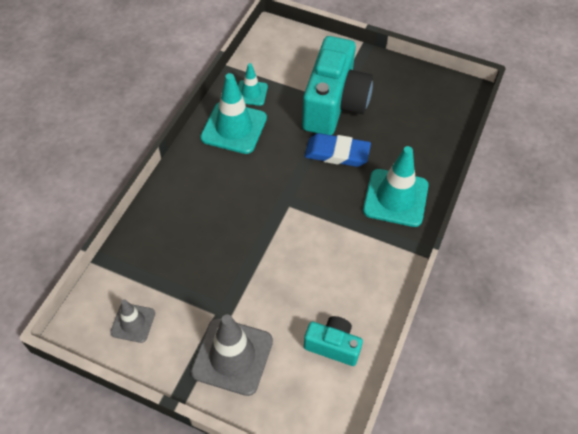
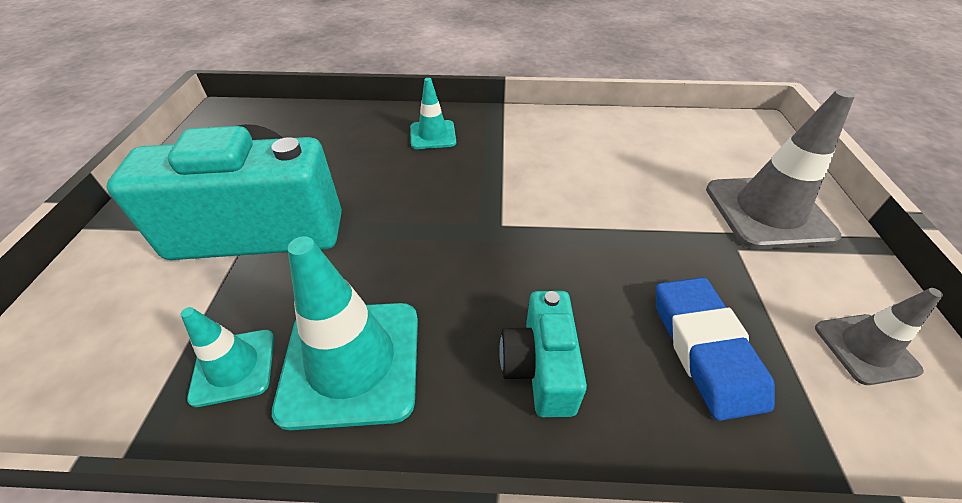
camera: 110 degrees left, 10 degrees down
turquoise camera [304,316,363,366] -> turquoise camera moved to [499,291,587,417]
blue eraser [305,133,371,167] -> blue eraser moved to [656,277,775,421]
turquoise traffic cone [363,146,429,227] -> turquoise traffic cone [410,78,456,149], size x0.56

